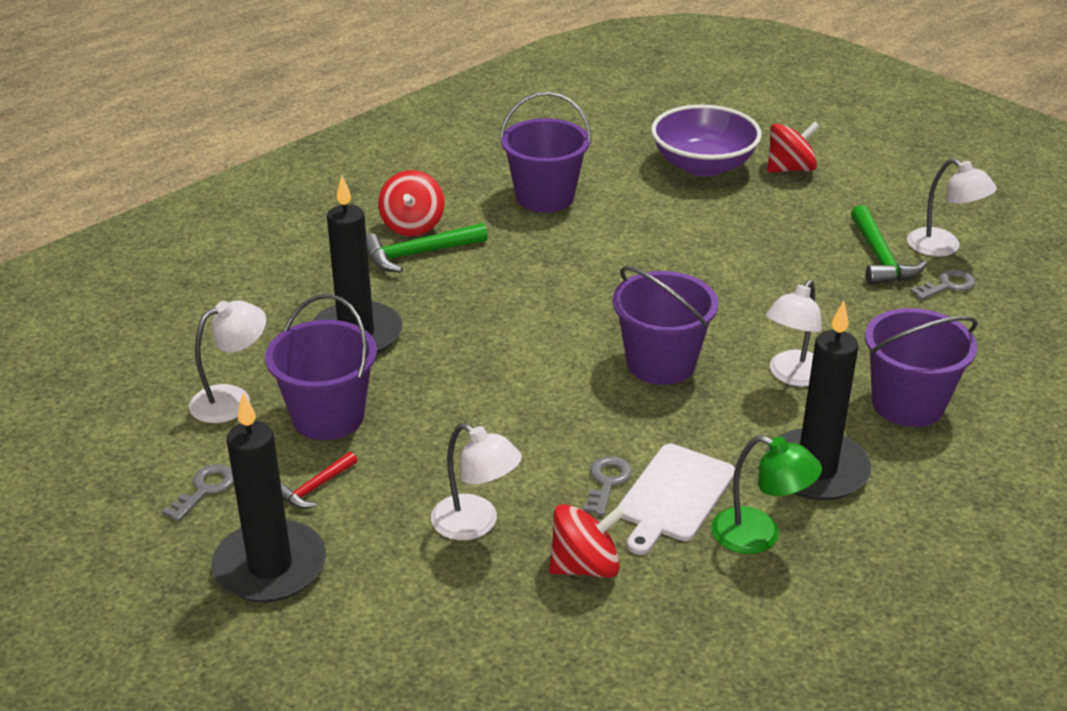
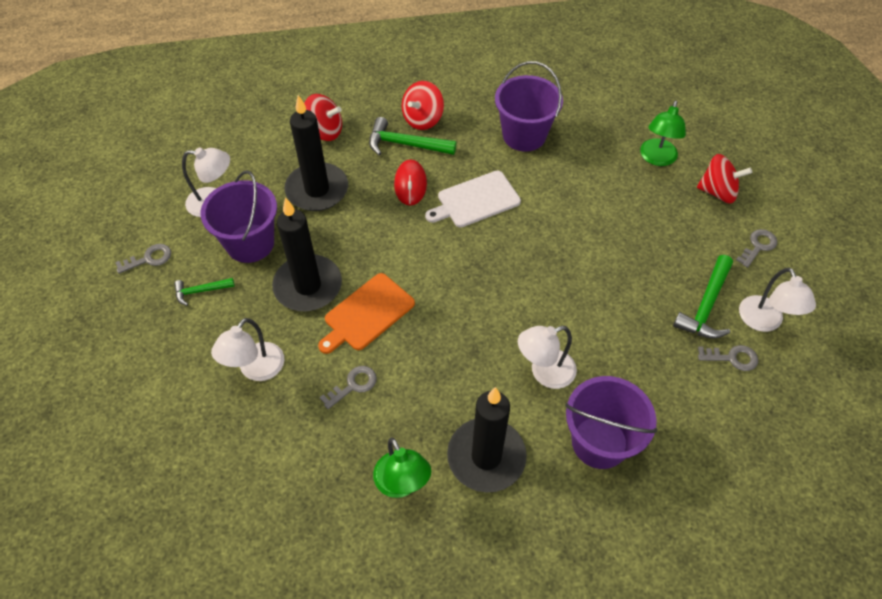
camera: 35 degrees right, 20 degrees up
black candle [212,393,326,603] -> black candle moved to [272,197,342,311]
red hammer [281,451,358,509] -> green hammer [174,278,235,306]
white lamp [431,423,522,540] -> white lamp turned 45 degrees clockwise [211,318,284,381]
red spinning top [549,504,625,578] -> red spinning top moved to [304,94,342,141]
purple bucket [613,266,718,385] -> none
white cutting board [618,444,735,555] -> white cutting board moved to [425,171,521,227]
purple bowl [651,105,762,177] -> green lamp [640,101,686,166]
none -> orange cutting board [318,273,415,354]
none -> red mouse [394,159,427,205]
none -> grey key [736,229,777,268]

